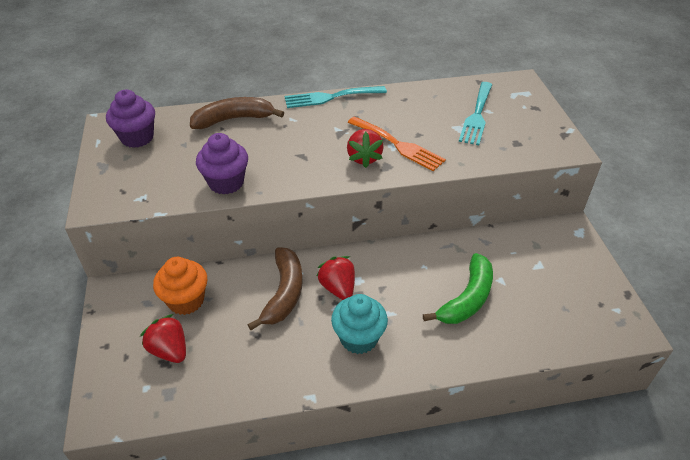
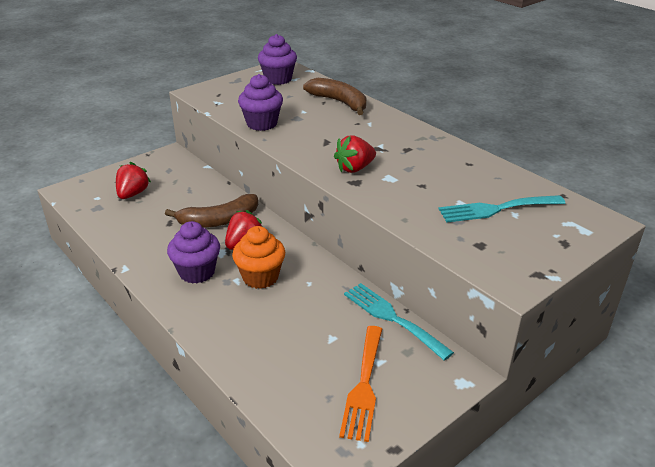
camera: 60 degrees right, 10 degrees down
orange cupcake [153,257,207,315] -> orange cupcake moved to [232,226,285,289]
turquoise fork [285,86,387,108] -> turquoise fork moved to [344,283,454,361]
turquoise cupcake [331,294,388,354] -> purple cupcake [167,221,220,284]
orange fork [348,116,446,171] -> orange fork moved to [339,326,382,442]
green banana [423,253,493,324] -> none

